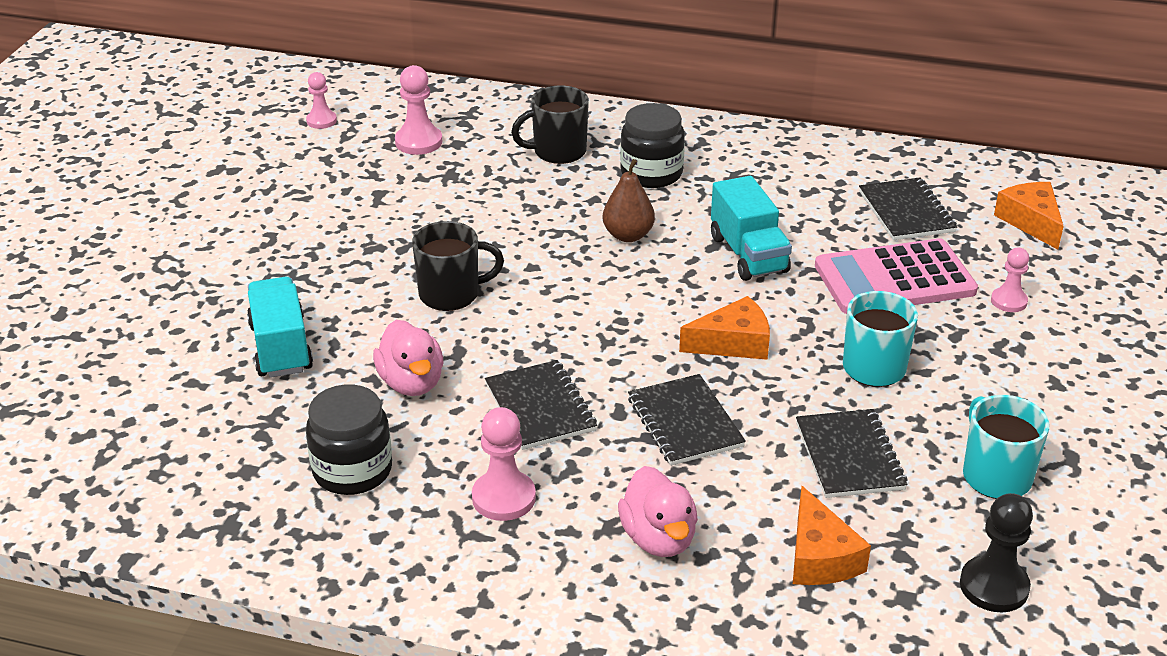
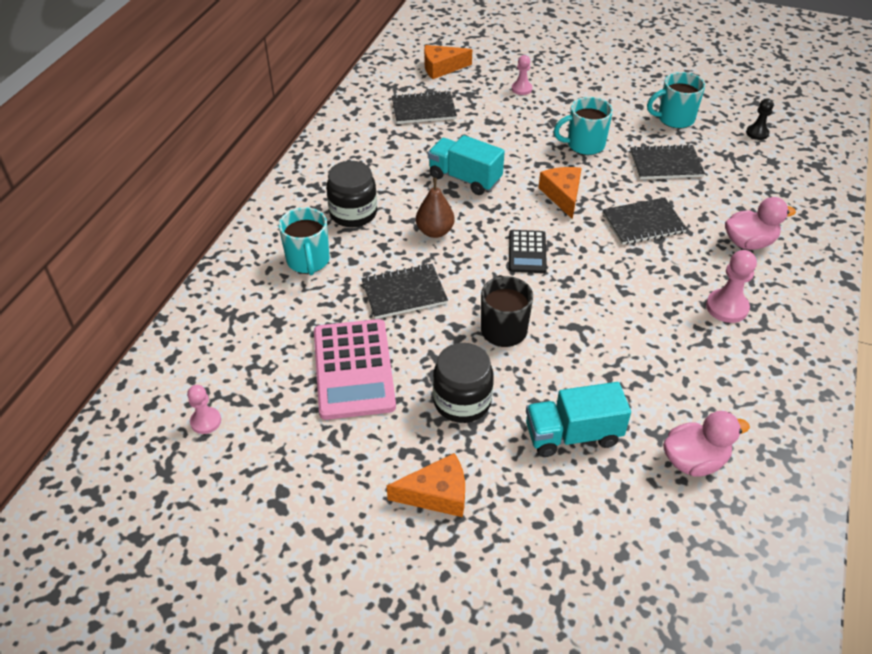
camera: 85 degrees left, 10 degrees up
black jar [306,384,392,495] -> black jar moved to [433,343,494,423]
pink duck [373,320,443,396] -> pink duck moved to [663,411,750,477]
pink pawn [395,65,442,155] -> none
black notebook [485,360,597,450] -> black notebook moved to [362,263,448,319]
black mug [511,86,589,164] -> turquoise mug [279,207,330,275]
turquoise truck [711,176,792,281] -> turquoise truck turned 135 degrees counterclockwise [428,135,505,195]
orange cheese [793,486,871,585] -> orange cheese moved to [387,453,465,517]
pink calculator [815,238,978,314] -> pink calculator moved to [314,319,396,420]
black pawn [960,493,1033,612] -> black pawn [746,98,774,140], size x0.65
none -> black calculator [509,230,547,273]

